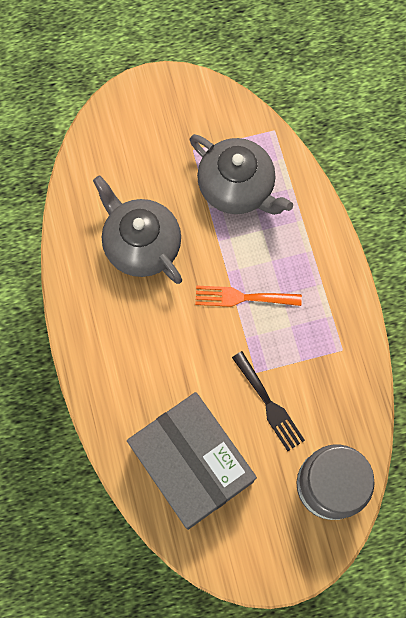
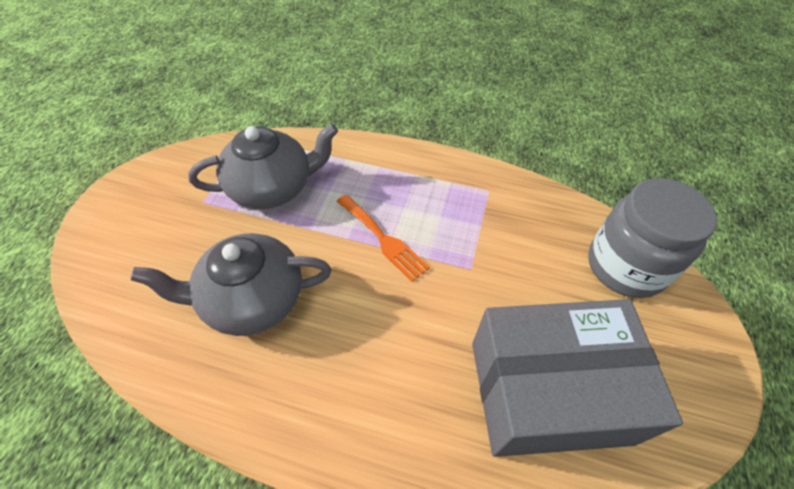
camera: 60 degrees left, 20 degrees down
orange fork [195,285,302,307] -> orange fork turned 75 degrees counterclockwise [337,194,430,282]
black fork [232,351,305,451] -> none

